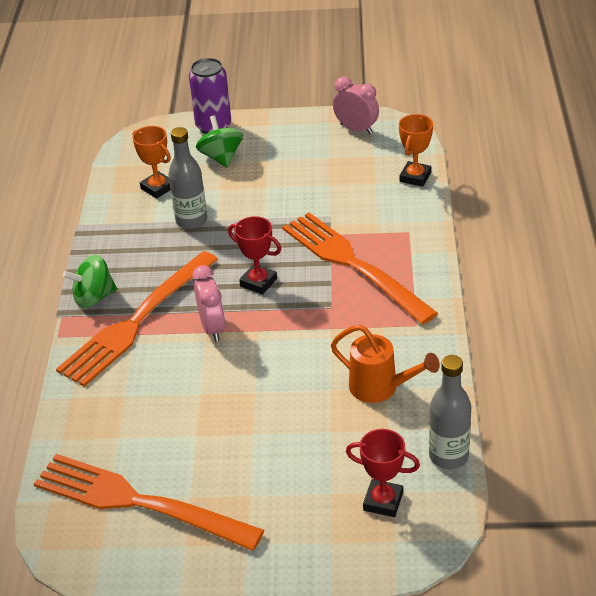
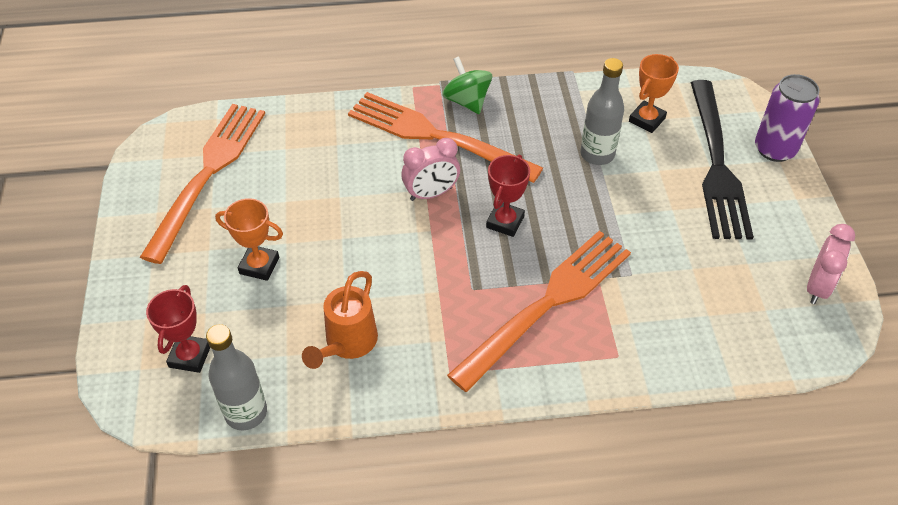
camera: 80 degrees right, 10 degrees up
green spinning top [196,115,243,168] -> black fork [691,80,754,240]
orange trophy [399,114,433,187] -> orange trophy moved to [215,198,283,281]

